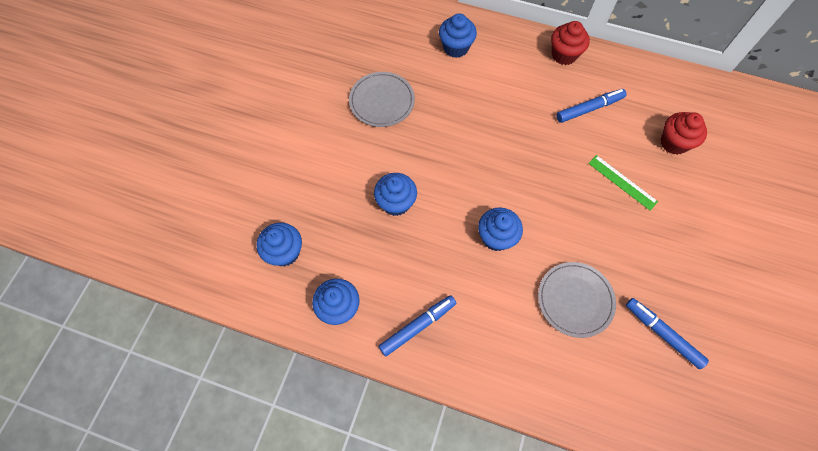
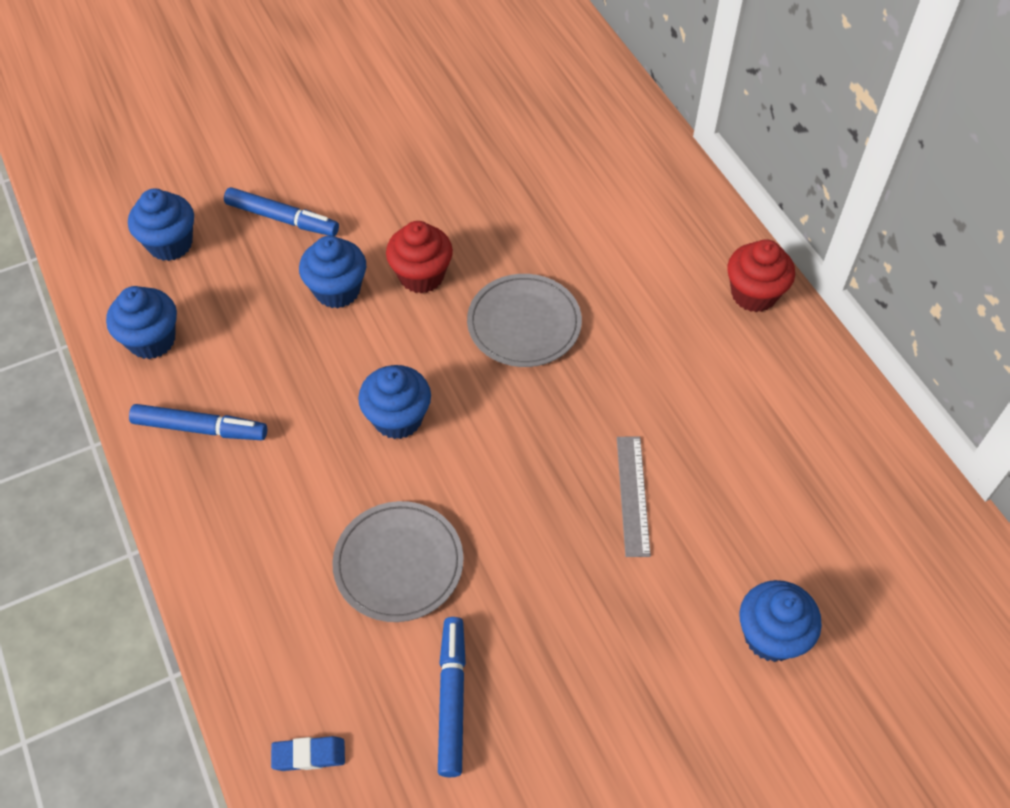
camera: 45 degrees right, 10 degrees down
grey plate [349,72,415,127] -> grey plate moved to [467,274,582,367]
blue cupcake [439,14,477,58] -> blue cupcake moved to [739,580,822,662]
blue marker [556,89,627,123] -> blue marker moved to [224,187,339,236]
green ruler [588,155,658,211] -> grey ruler [617,436,651,557]
red cupcake [660,112,707,155] -> red cupcake moved to [386,221,453,294]
none -> blue eraser [271,736,345,771]

